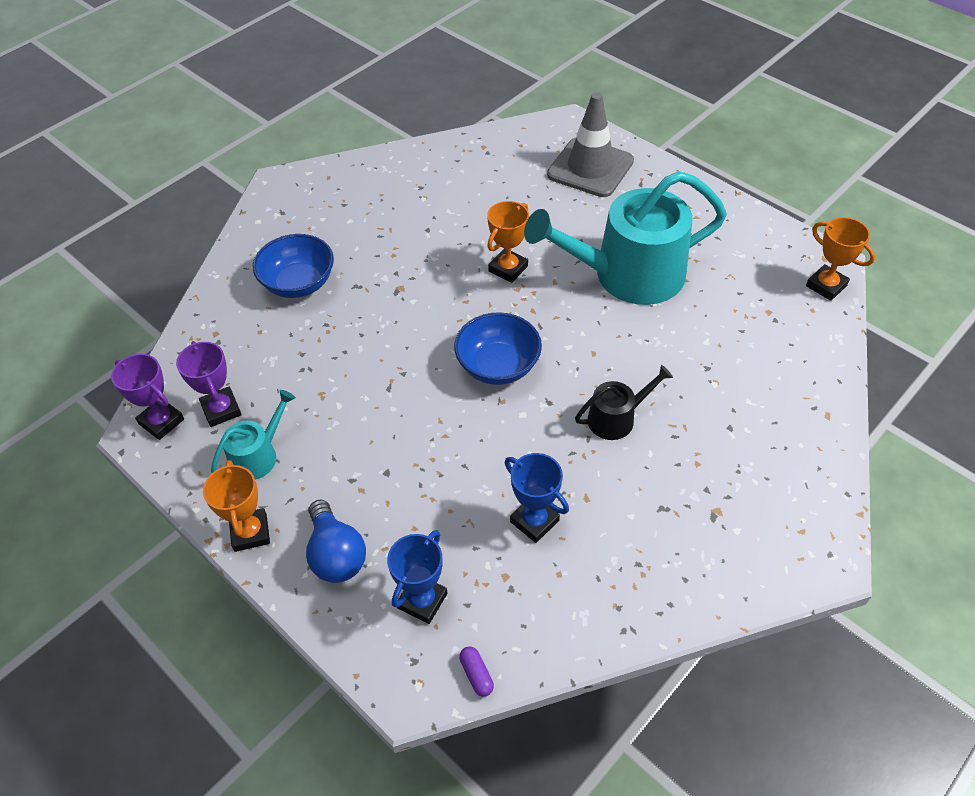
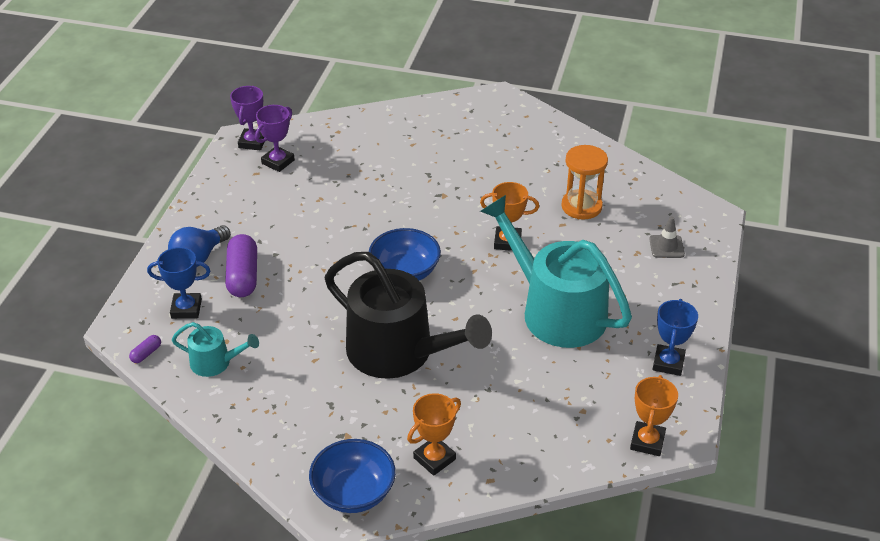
camera: 60 degrees right, 10 degrees down
orange trophy [203,460,270,552] -> orange trophy moved to [407,393,461,476]
turquoise watering can [211,390,296,480] -> turquoise watering can moved to [172,322,259,377]
blue bowl [253,234,334,298] -> blue bowl moved to [309,439,396,513]
blue trophy [505,453,569,543] -> blue trophy moved to [653,299,698,376]
grey traffic cone [547,93,634,197] -> grey traffic cone [649,216,685,258], size x0.47
black watering can [575,365,673,440] -> black watering can [325,252,492,379], size x2.17
none -> purple capsule [225,234,257,297]
none -> orange hourglass [561,145,608,220]

